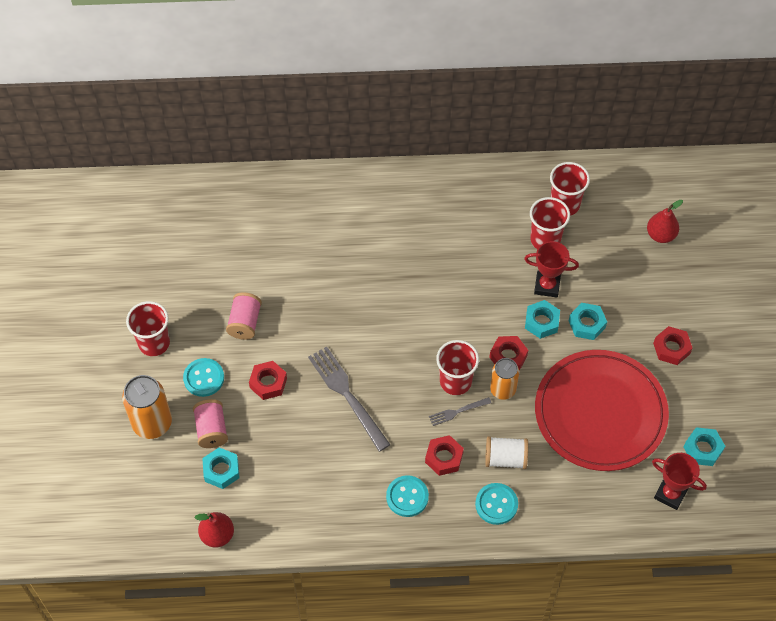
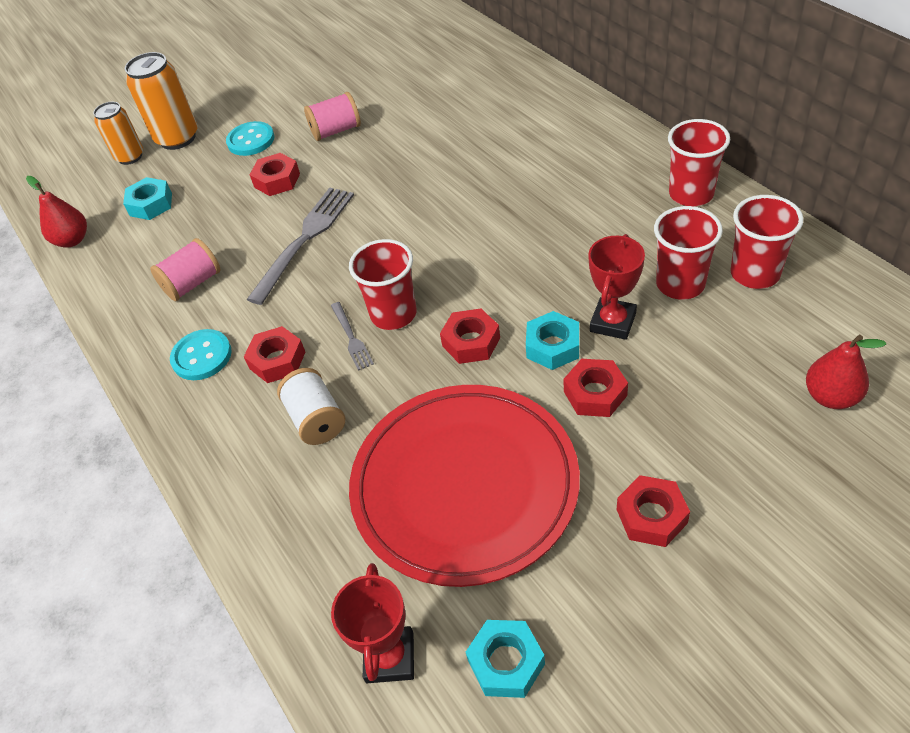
camera: 65 degrees right, 10 degrees down
red cup [126,301,170,356] -> red cup moved to [668,119,730,206]
pink spool [193,399,228,448] -> pink spool moved to [150,238,221,301]
grey fork [429,397,491,426] -> grey fork turned 150 degrees counterclockwise [331,302,374,371]
turquoise button [475,483,518,525] -> none
orange can [490,358,519,400] -> orange can moved to [93,102,143,165]
red trophy [524,241,579,298] -> red trophy turned 45 degrees clockwise [588,234,645,340]
turquoise nut [569,303,607,340] -> red nut [564,359,628,417]

